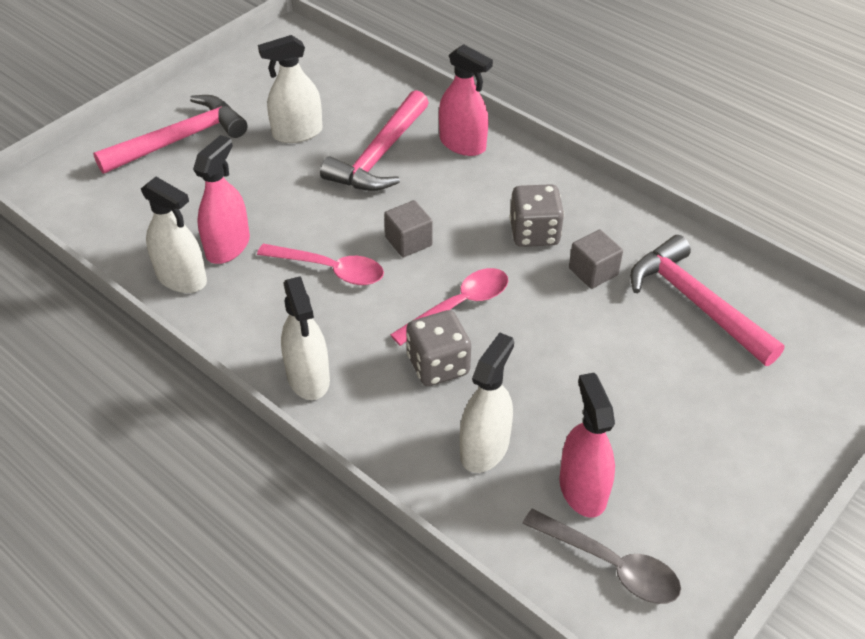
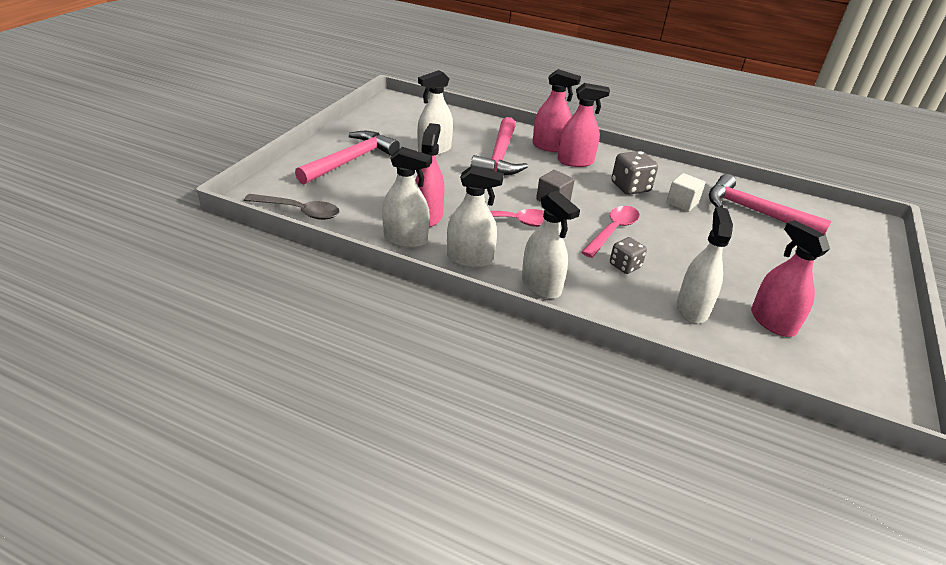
camera: 20 degrees left, 10 degrees down
grey dice [406,310,471,386] -> grey dice [610,237,647,274], size x0.66
grey spoon [522,509,681,604] -> grey spoon moved to [244,194,340,220]
grey cube [569,229,623,289] -> white cube [666,173,706,212]
none -> white spray bottle [447,165,504,268]
none -> pink spray bottle [557,83,610,167]

